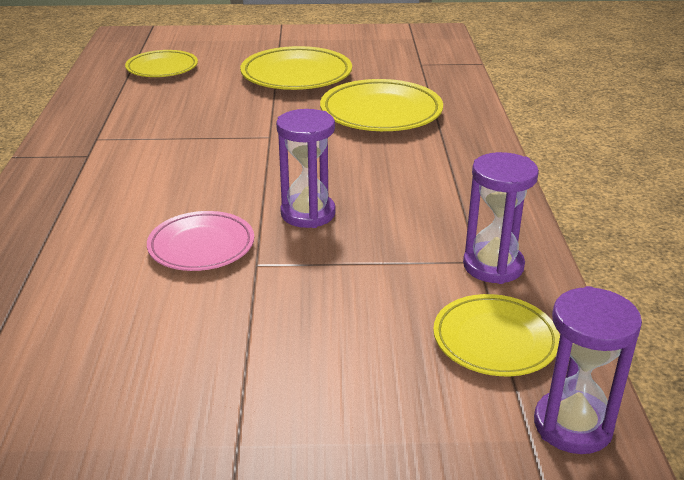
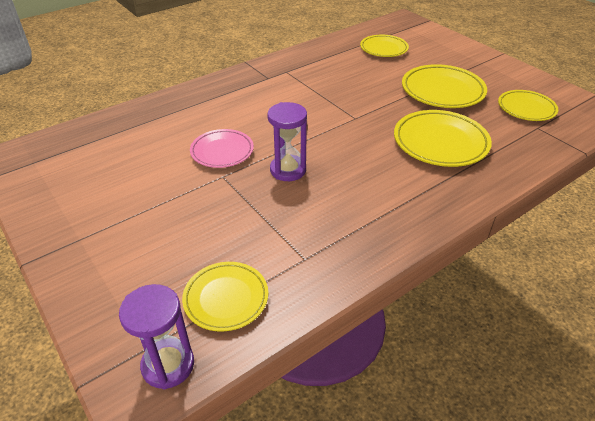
camera: 55 degrees right, 10 degrees up
purple hourglass [463,152,539,284] -> none
none -> yellow plate [498,90,558,121]

